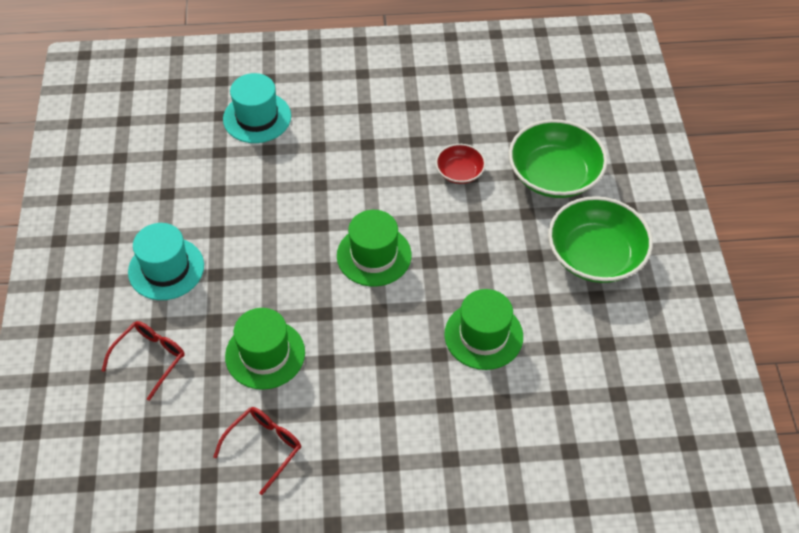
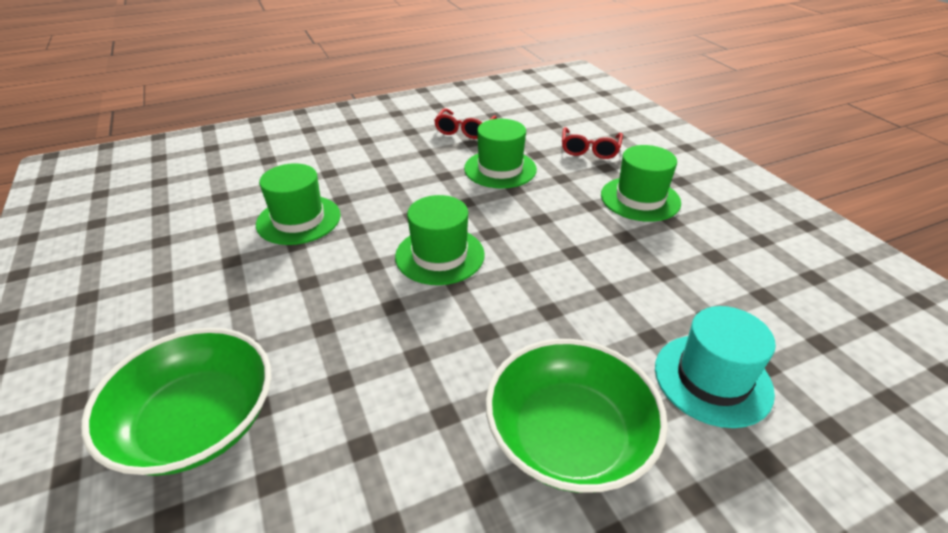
camera: 160 degrees right, 15 degrees down
turquoise hat [128,223,204,300] -> green hat [601,145,681,222]
red bowl [436,144,486,184] -> none
green bowl [548,196,653,283] -> green bowl moved to [486,339,668,493]

